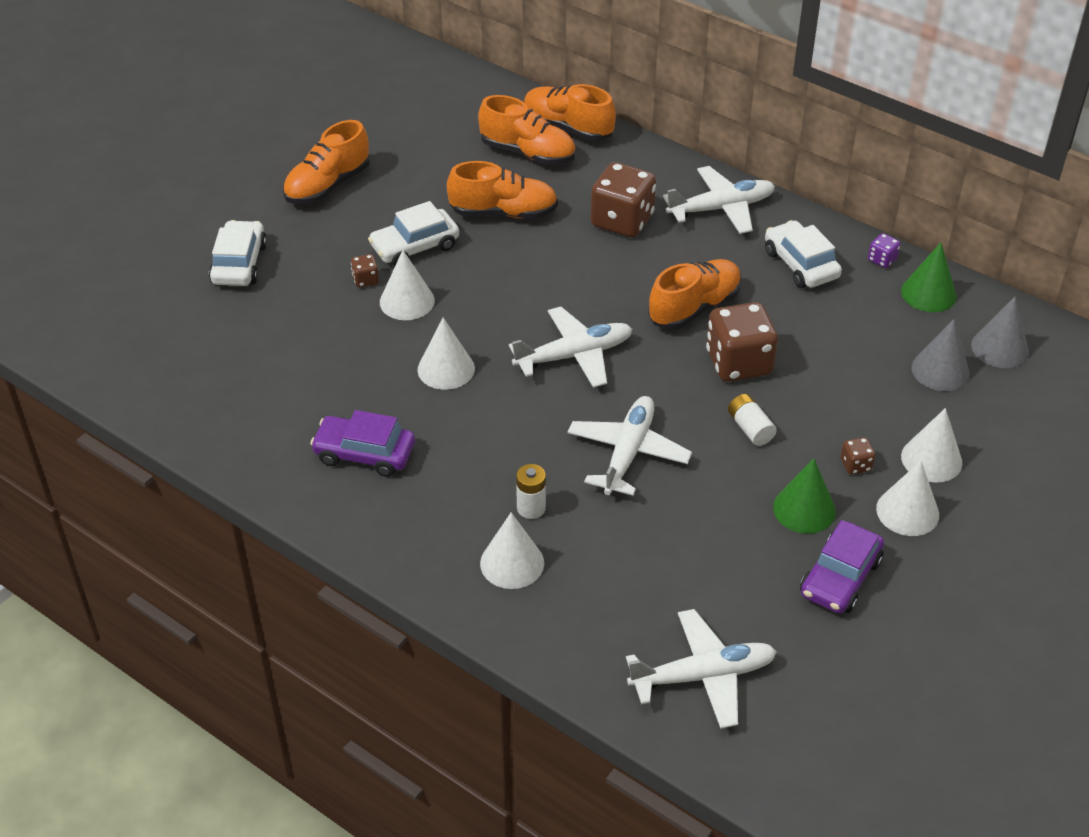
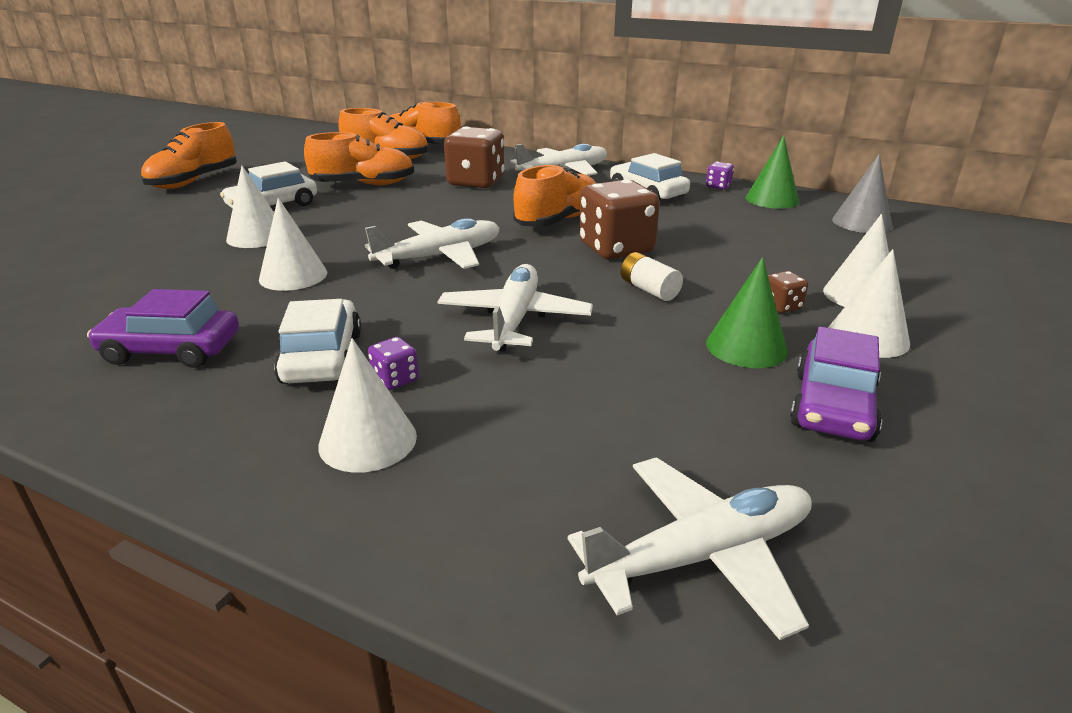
camera: 10 degrees left, 15 degrees down
white car [209,220,267,286] -> white car moved to [274,299,361,384]
brown dice [351,254,379,287] -> none
white battery [516,464,546,519] -> purple dice [368,337,419,390]
grey cone [911,319,970,391] -> none

